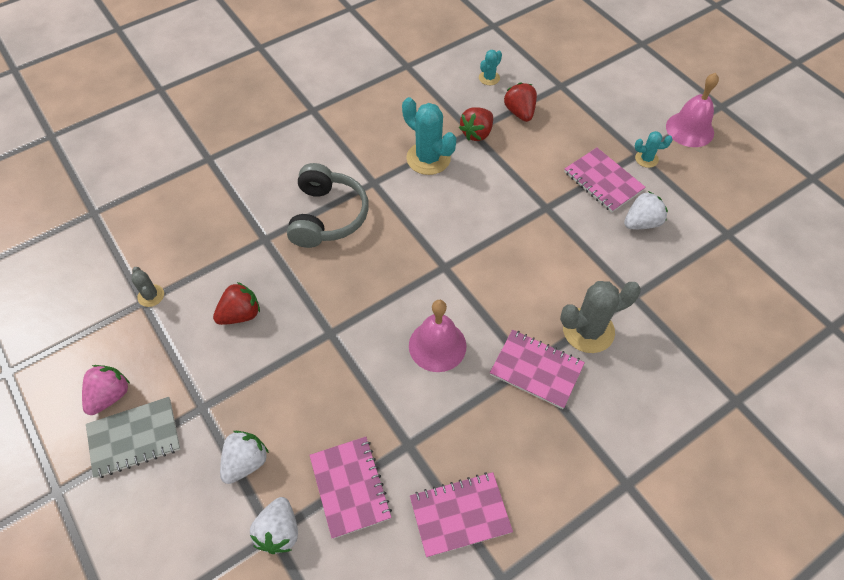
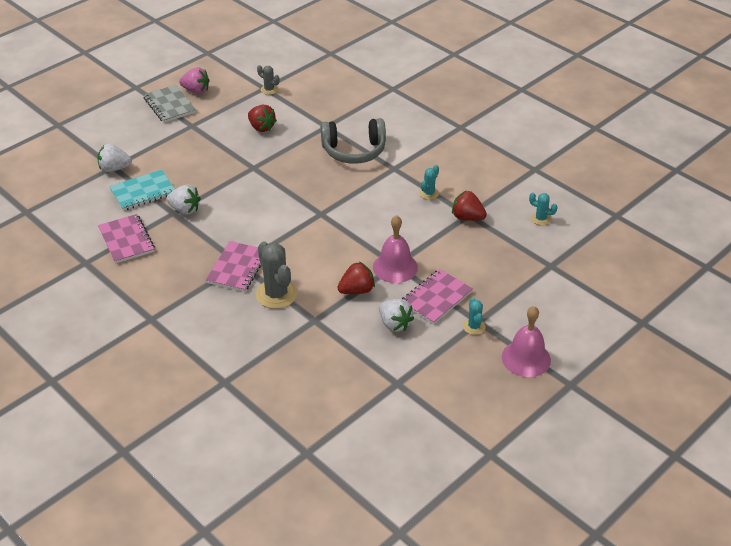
camera: 80 degrees right, 15 degrees down
grey cactus [131,267,164,307] -> grey cactus turned 75 degrees clockwise [257,65,279,95]
white strawberry [220,431,269,484] -> white strawberry moved to [166,185,201,215]
pink notebook [309,437,392,539] -> turquoise notebook [109,170,175,211]
turquoise cactus [402,97,456,175] -> turquoise cactus [419,165,439,200], size x0.52
pink bell [409,300,467,372] -> pink bell moved to [373,215,418,283]
red strawberry [504,82,537,122] -> red strawberry moved to [337,262,375,294]

